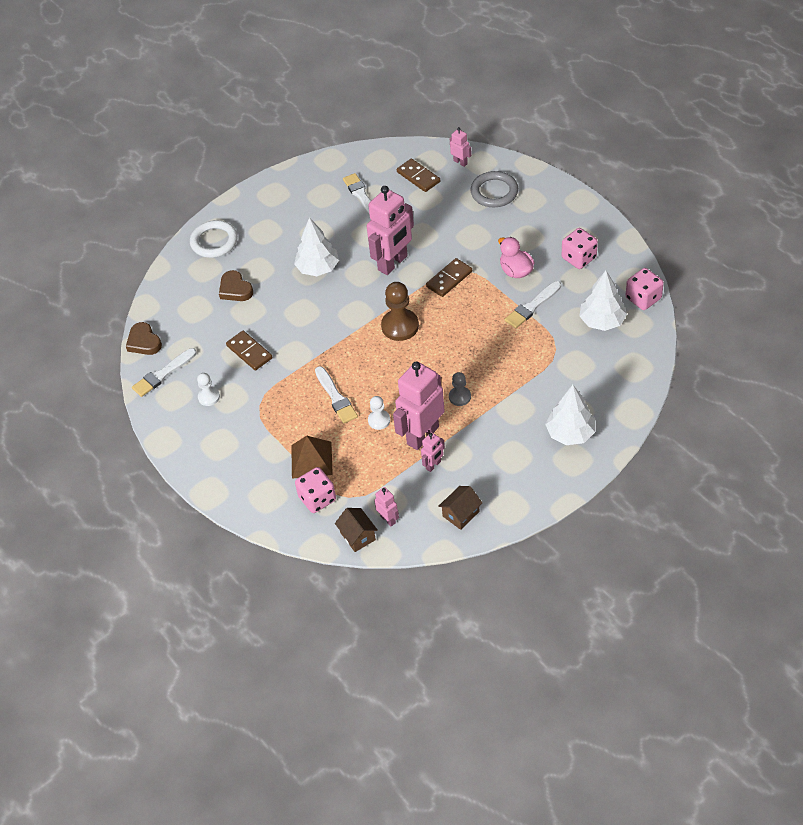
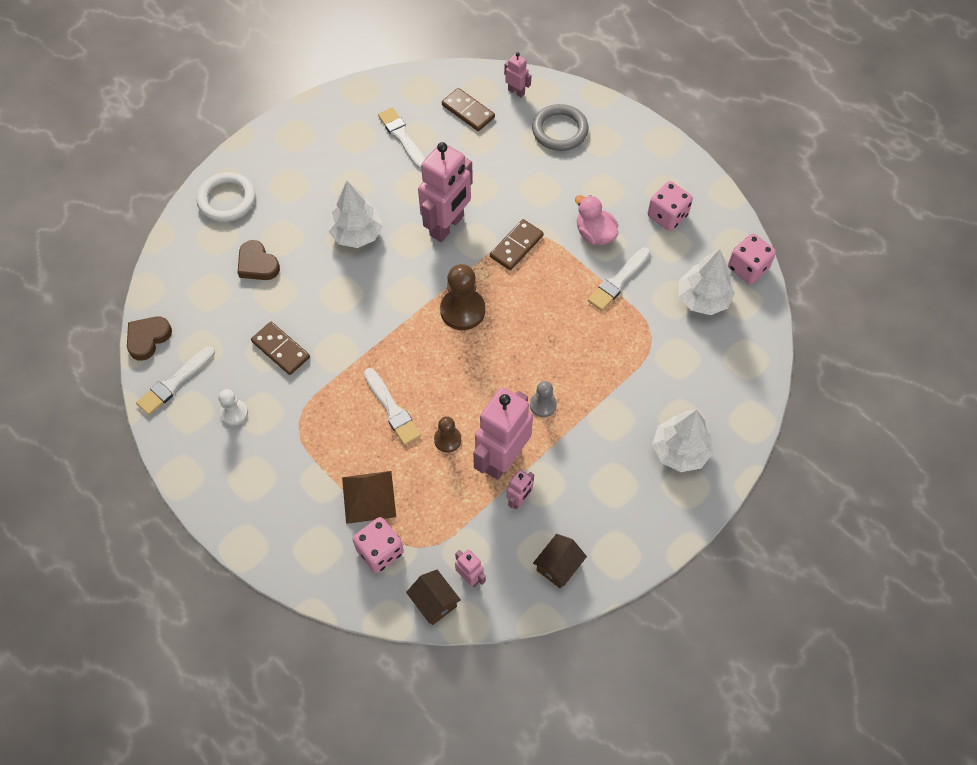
camera: 10 degrees left, 10 degrees up
brown heart [126,322,162,355] -> brown heart turned 75 degrees clockwise [127,317,172,361]
white pawn [368,396,390,430] -> brown pawn [434,416,461,453]

